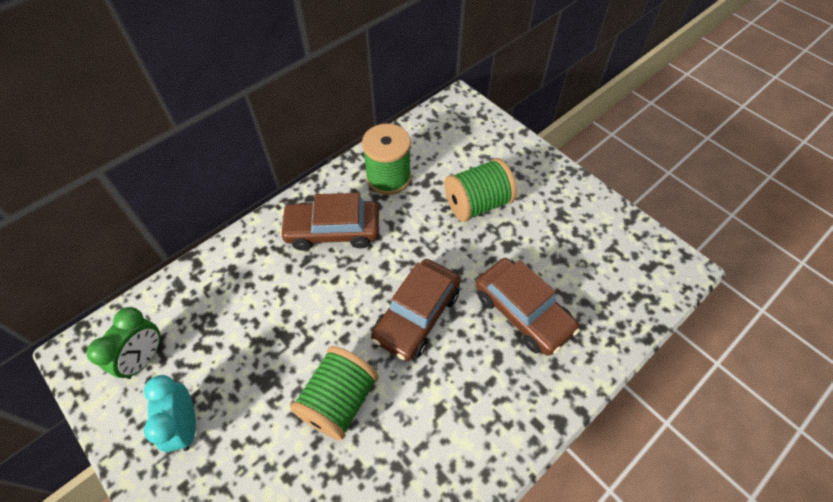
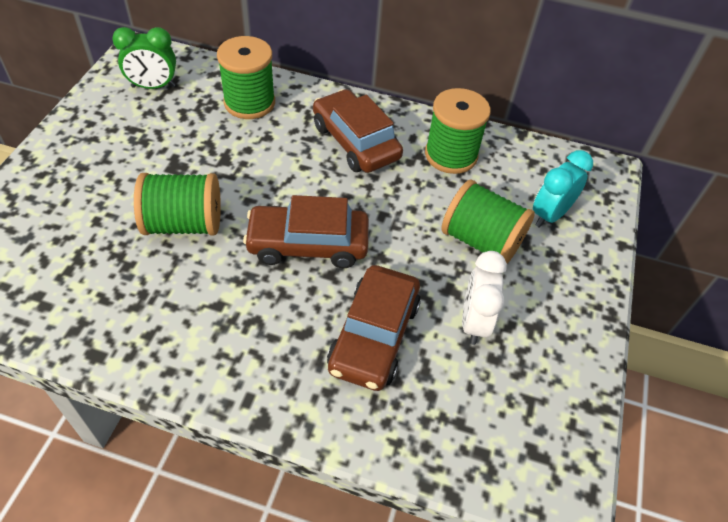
camera: 55 degrees right, 5 degrees down
turquoise clock [144,375,196,452] -> turquoise clock moved to [533,150,593,228]
none -> green spool [217,36,275,119]
none -> white clock [462,251,507,345]

